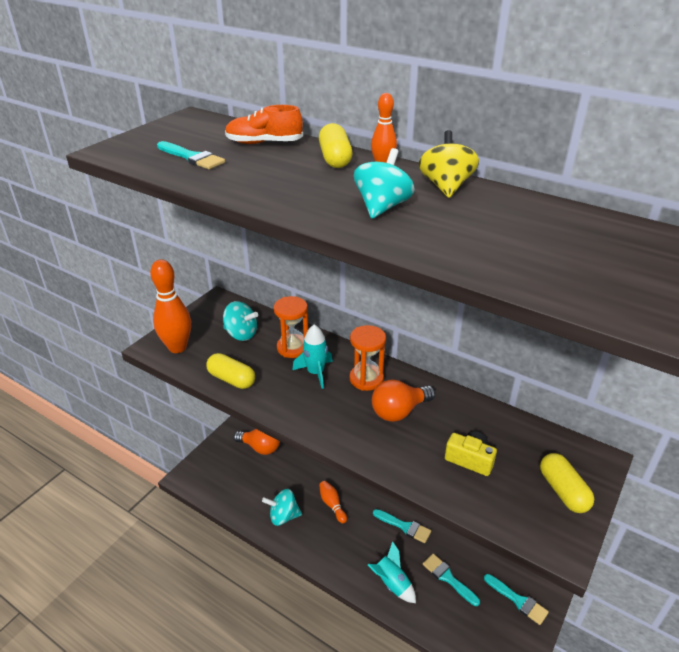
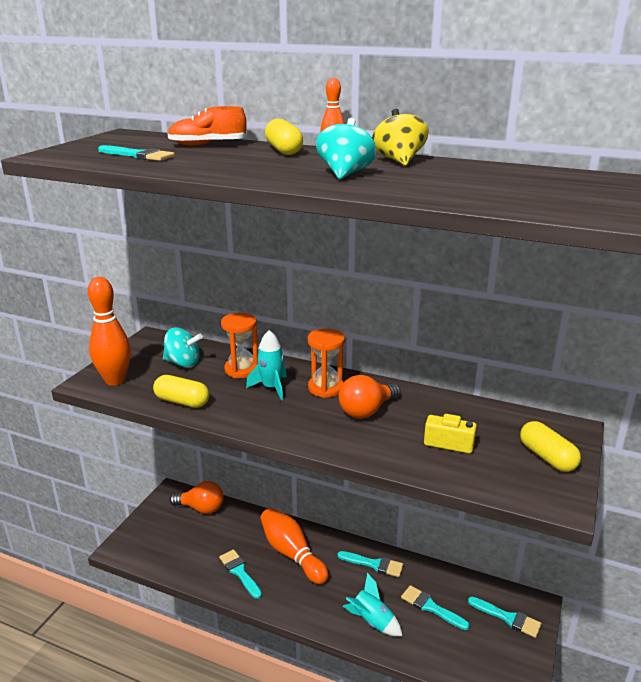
camera: 10 degrees left, 10 degrees down
turquoise spinning top [262,489,302,526] -> turquoise brush [219,549,262,599]
orange bowling pin [319,481,347,523] -> orange bowling pin [260,508,329,584], size x1.85

